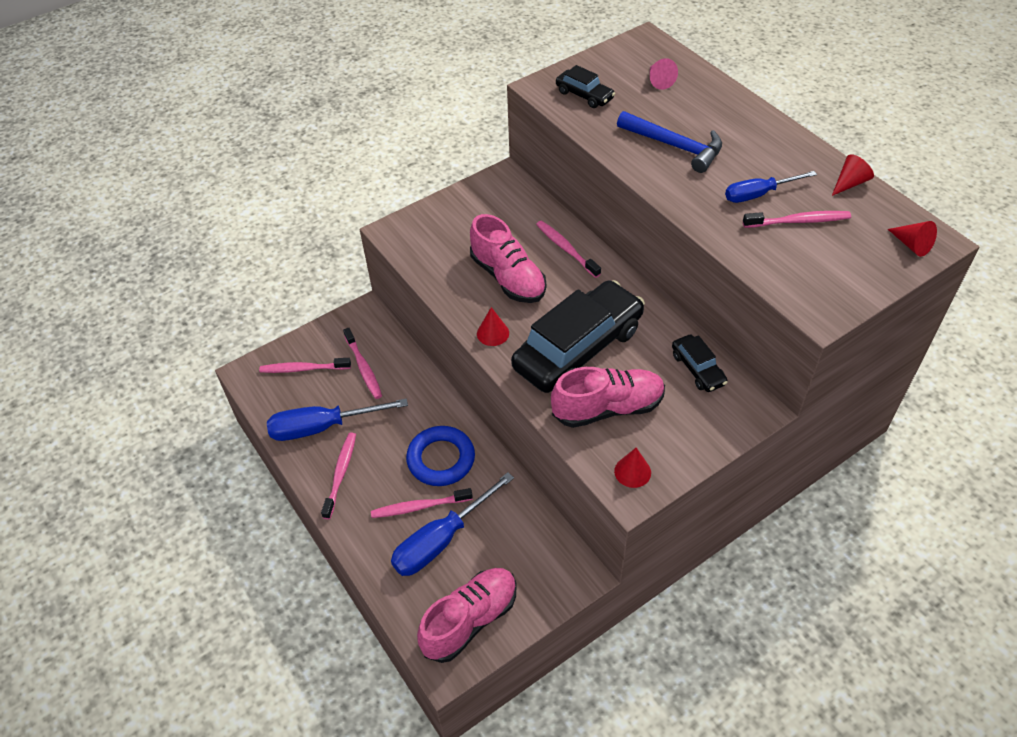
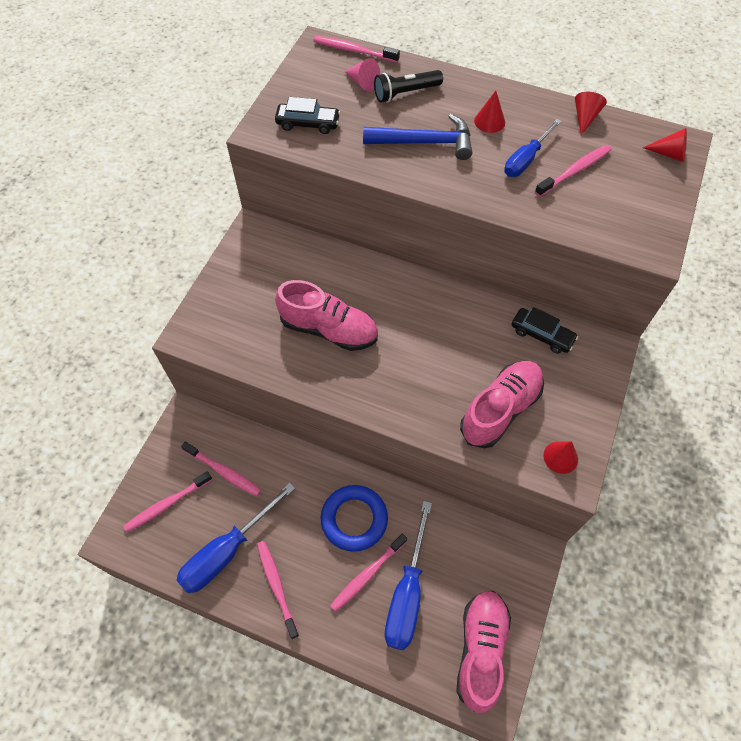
camera: 35 degrees left, 10 degrees up
red cone [477,307,509,346] -> red cone moved to [474,91,505,133]
black car [511,280,645,393] -> none
pink toothbrush [536,221,601,278] -> pink toothbrush moved to [313,36,400,63]
none -> black flashlight [374,70,443,103]

